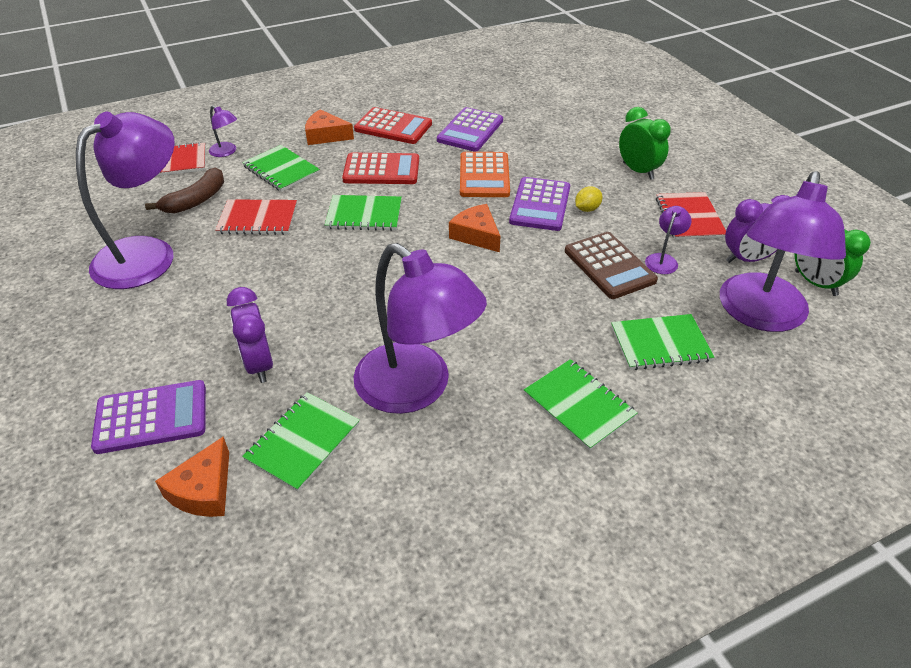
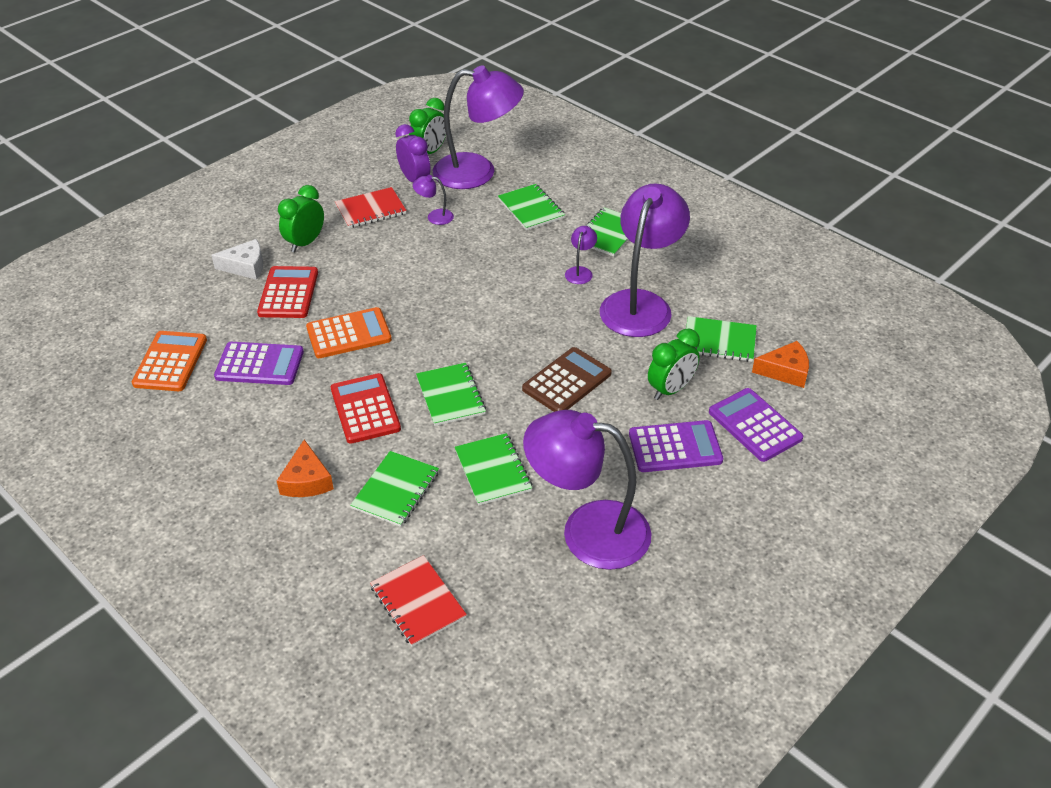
camera: 110 degrees left, 0 degrees up
brown banana [145,167,224,213] -> none
purple lamp [209,105,237,157] -> purple lamp moved to [565,226,597,284]
red notebook [215,199,297,235] -> green notebook [455,433,532,505]
purple clock [227,287,273,383] -> green clock [648,329,700,400]
red calculator [354,107,432,144] -> red calculator moved to [257,266,318,318]
orange cheese [449,204,501,252] -> none
purple calculator [509,177,570,231] -> purple calculator moved to [629,420,723,472]
brown calculator [565,232,658,299] -> brown calculator moved to [522,347,612,412]
yellow lemon [575,186,603,212] -> none
none -> orange calculator [132,331,207,391]
none -> white cheese [211,239,263,280]

